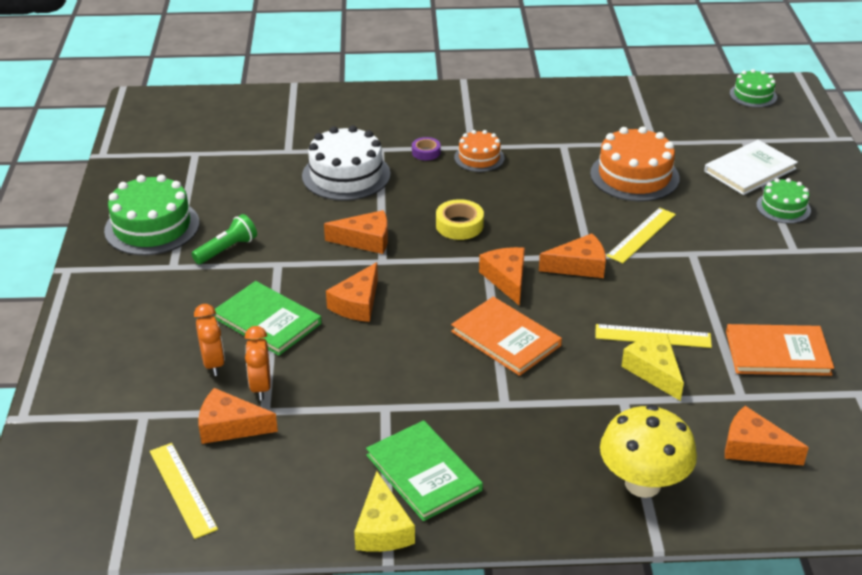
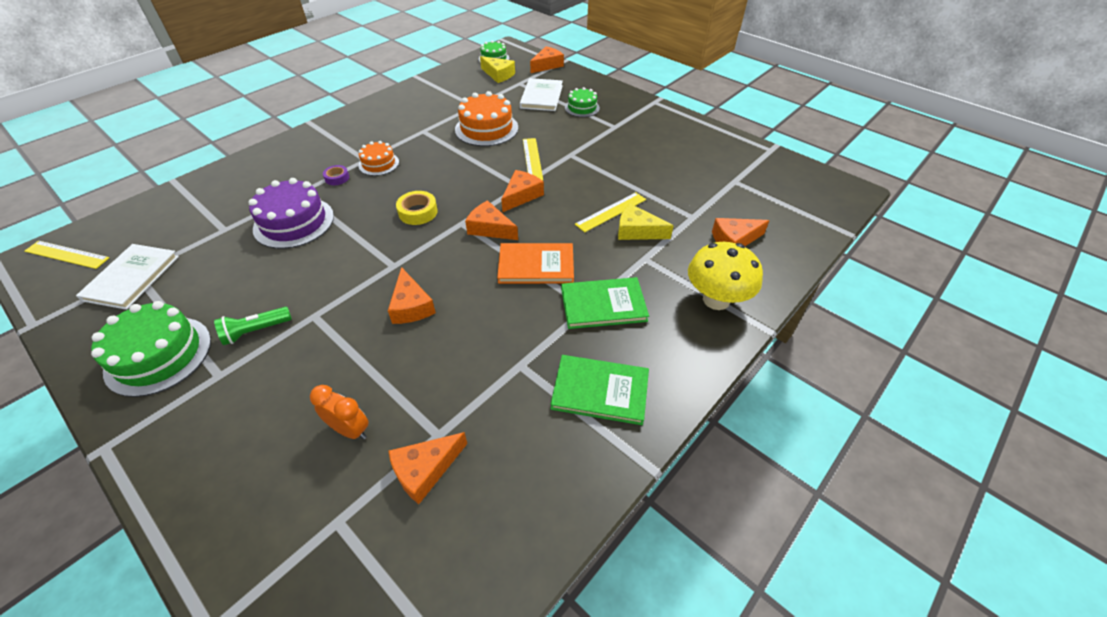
camera: 45 degrees left, 10 degrees up
yellow ruler [150,443,218,539] -> yellow ruler moved to [25,241,109,269]
green flashlight [192,214,257,264] -> green flashlight turned 120 degrees counterclockwise [214,307,292,345]
green book [215,281,322,356] -> green book moved to [561,277,649,329]
orange clock [245,326,271,400] -> none
white cake [302,125,391,201] -> purple cake [248,178,334,249]
orange cheese [324,210,388,254] -> orange cheese moved to [530,46,564,73]
yellow cheese [354,471,415,552] -> yellow cheese moved to [480,56,515,83]
orange book [726,324,834,376] -> none
none -> white book [76,244,179,310]

